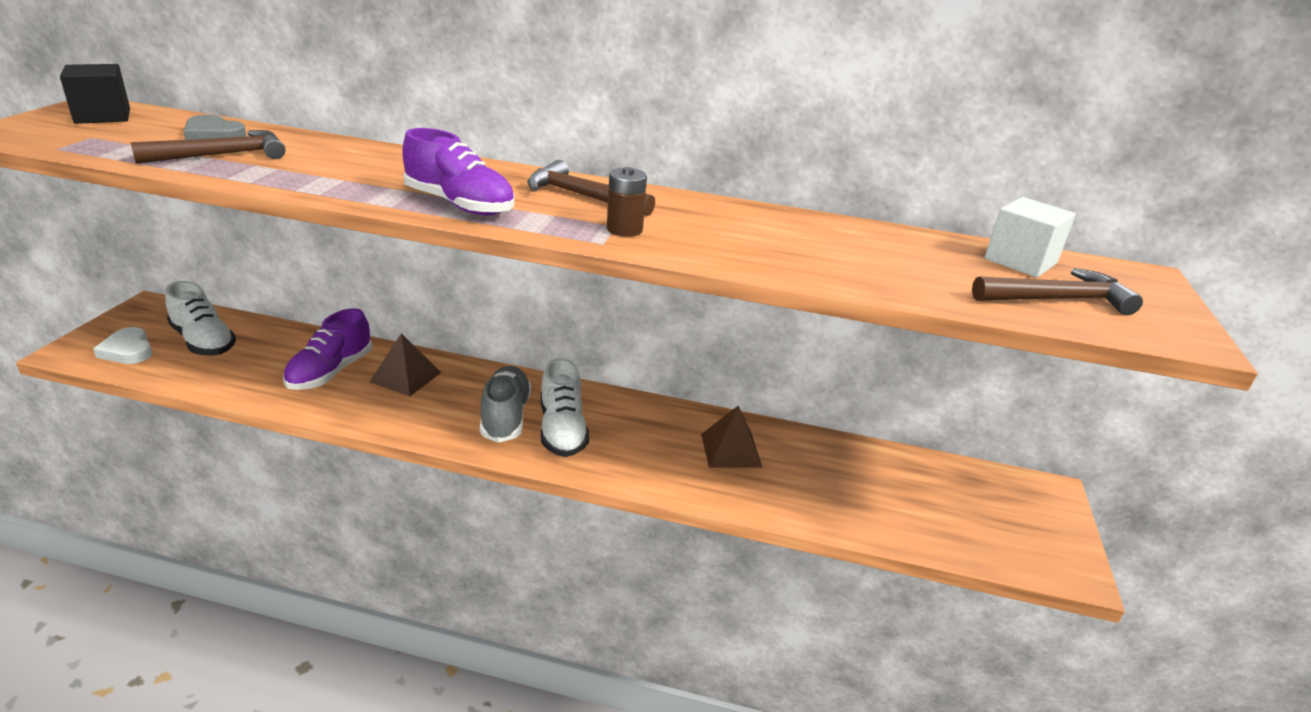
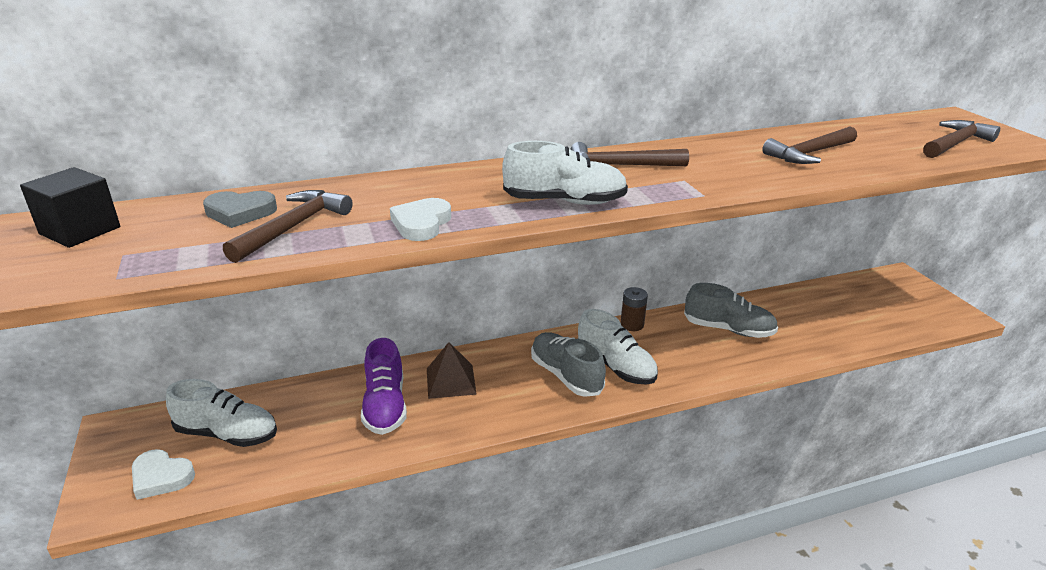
camera: 30 degrees left, 0 degrees up
purple shoe [402,128,514,215] -> white shoe [502,141,628,205]
brown battery [607,167,647,237] -> brown battery moved to [621,287,648,331]
brown pyramid [701,405,763,468] -> grey shoe [684,283,778,338]
white cube [985,197,1076,277] -> none
none -> white heart [390,198,451,241]
none -> brown hammer [762,126,857,164]

